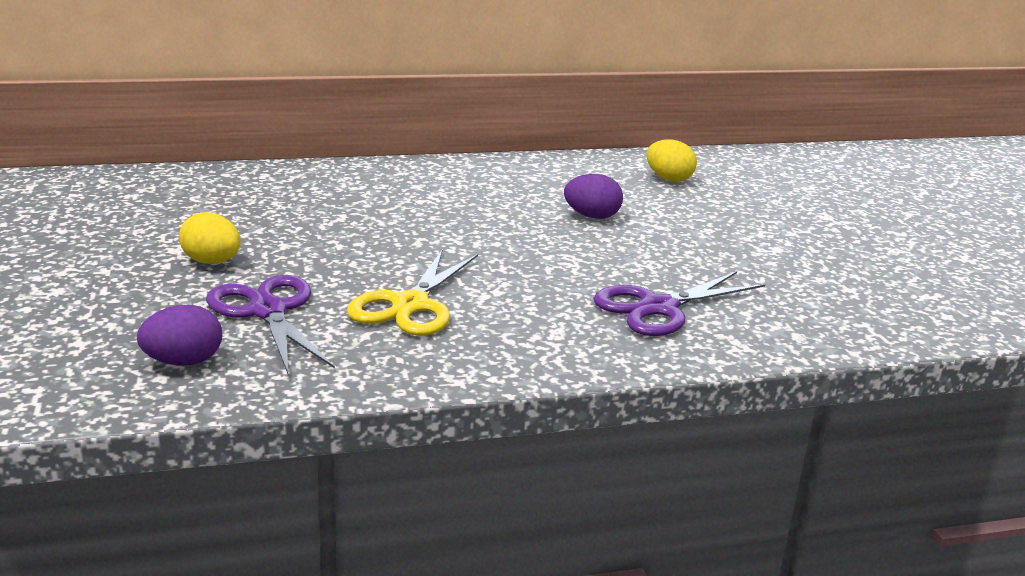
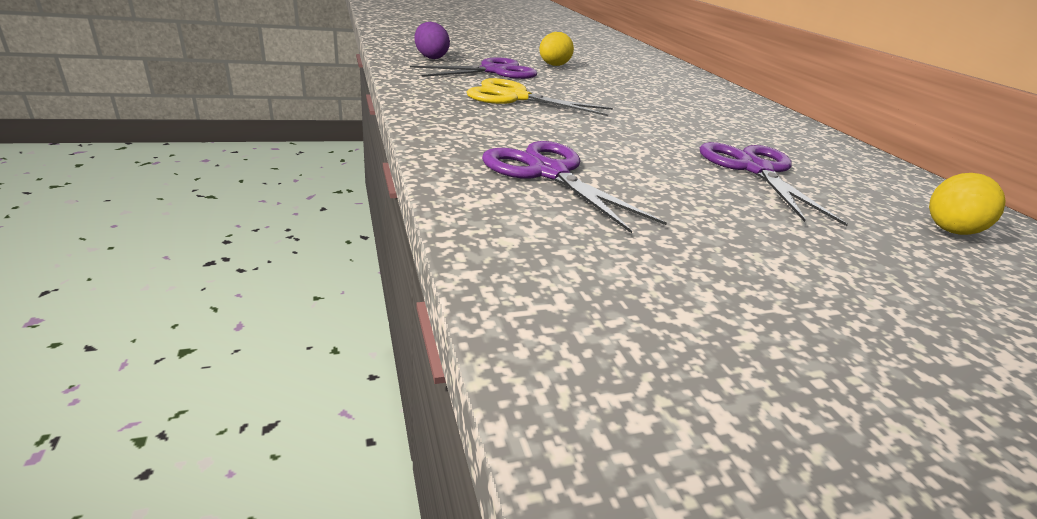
camera: 85 degrees right, 5 degrees up
purple egg [564,174,623,219] -> purple scissors [700,142,848,226]

